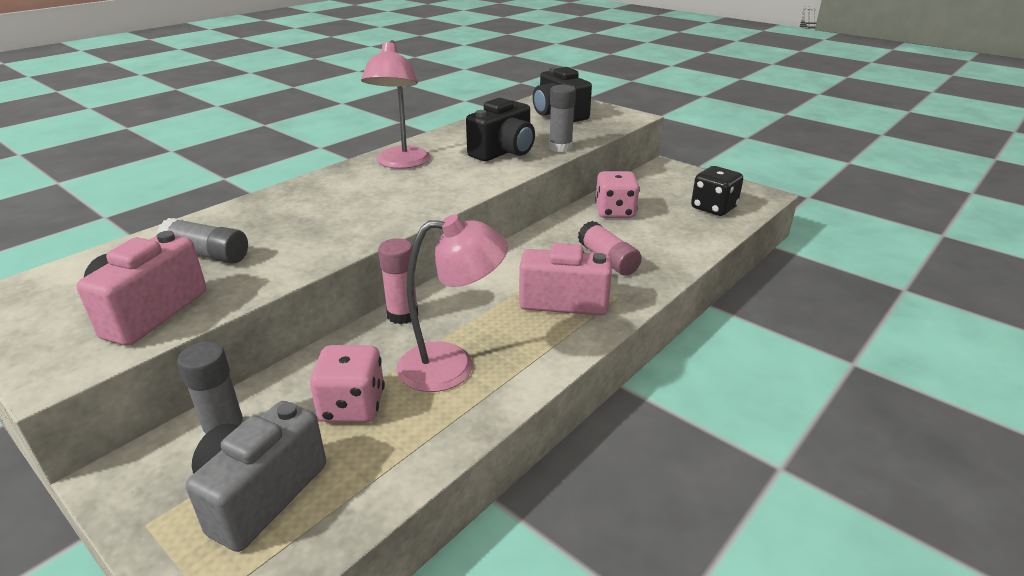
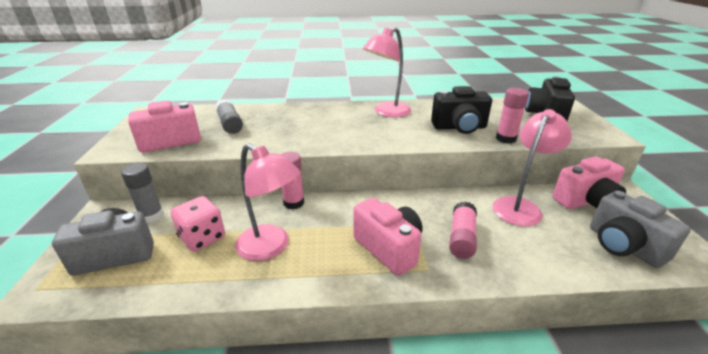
camera: 45 degrees right, 0 degrees up
grey glue stick [549,85,576,152] -> pink glue stick [496,88,529,144]
pink dice [595,171,640,218] -> pink lamp [493,109,572,226]
black dice [691,166,743,216] -> grey camera [590,191,691,268]
none -> pink camera [552,157,626,209]

